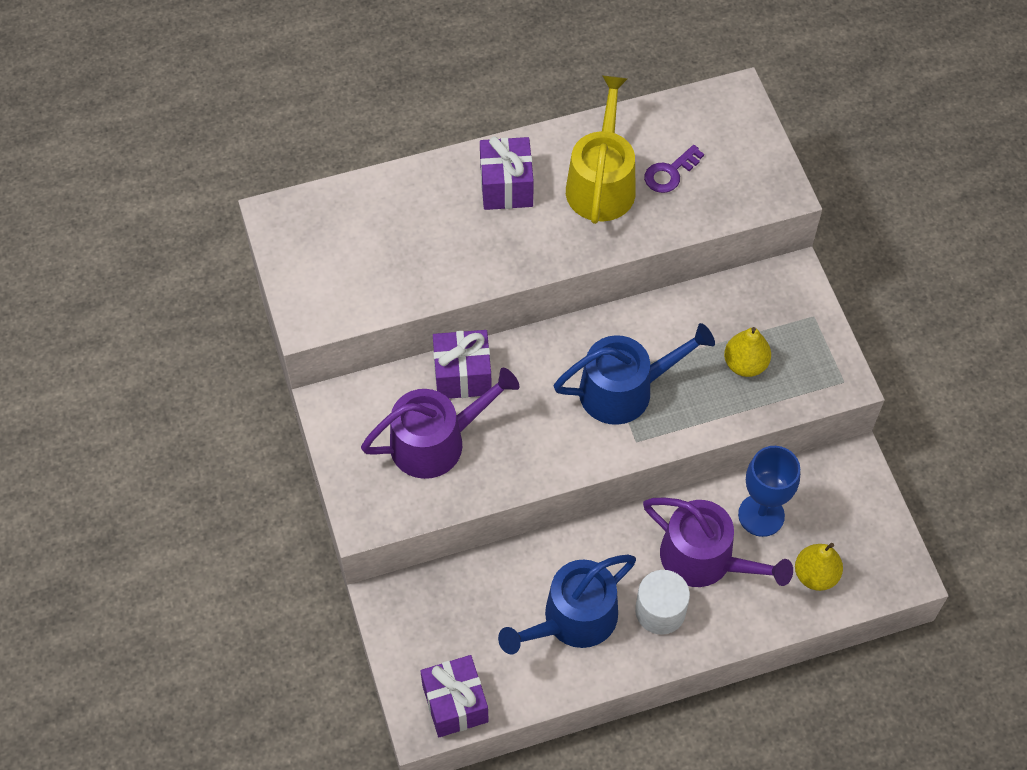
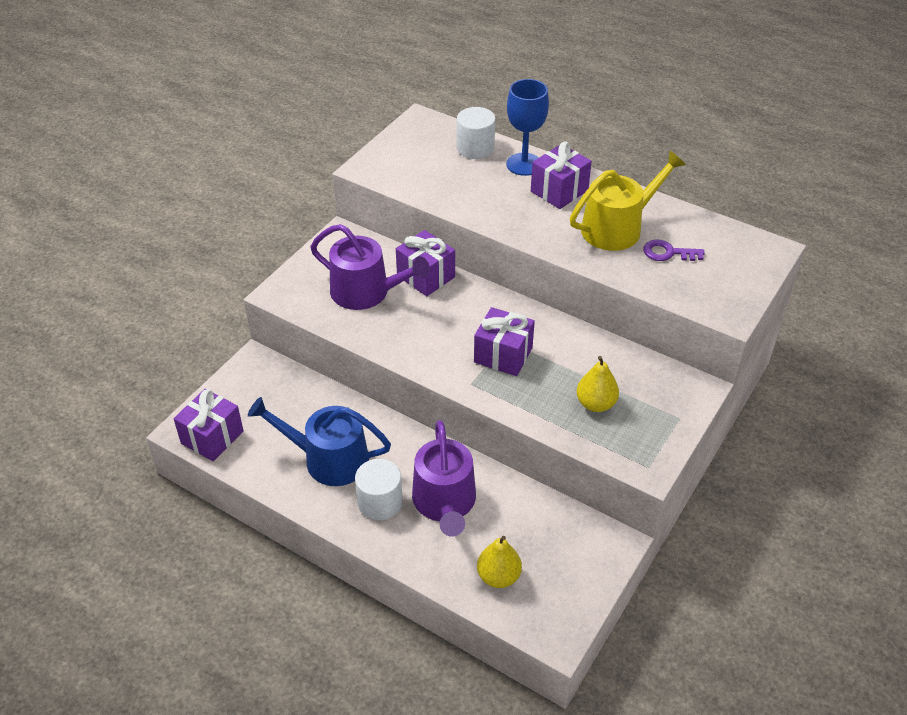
camera: 50 degrees right, 15 degrees down
blue watering can [554,323,715,425] -> purple gift [474,307,535,376]
blue goblet [738,446,800,537] -> blue goblet moved to [506,79,549,176]
none -> white cylinder [457,107,495,159]

